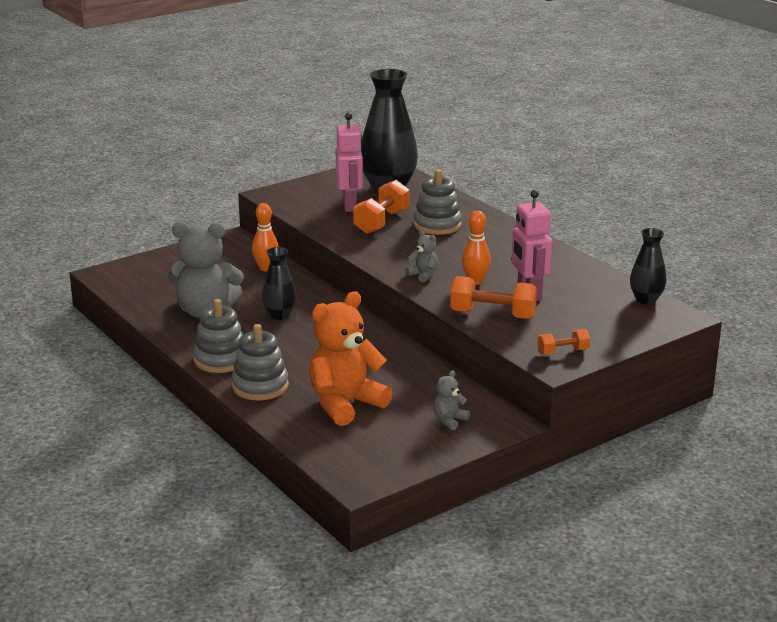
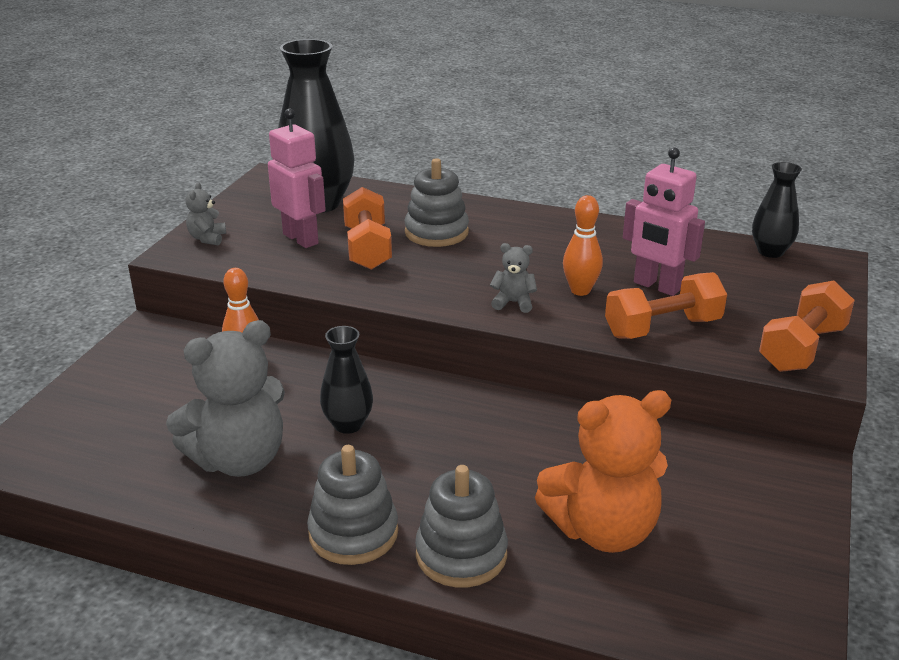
camera: 35 degrees left, 5 degrees up
orange teddy bear [309,291,393,426] -> orange teddy bear turned 120 degrees counterclockwise [535,390,671,553]
grey teddy bear [434,371,470,430] -> grey teddy bear moved to [186,182,226,245]
orange dumbbell [537,329,590,355] -> orange dumbbell [759,281,855,372], size x1.77

